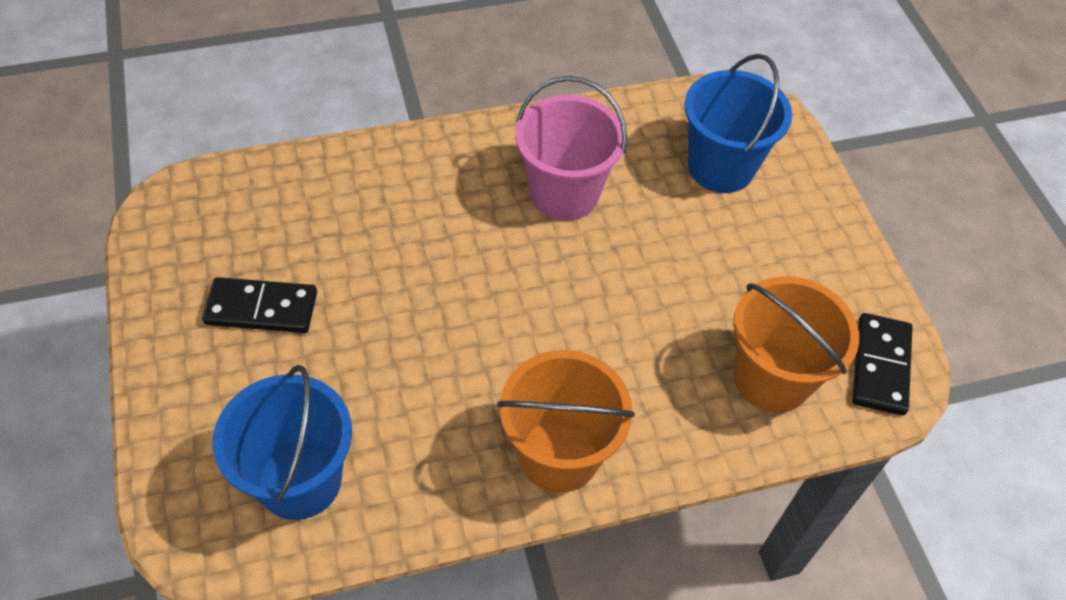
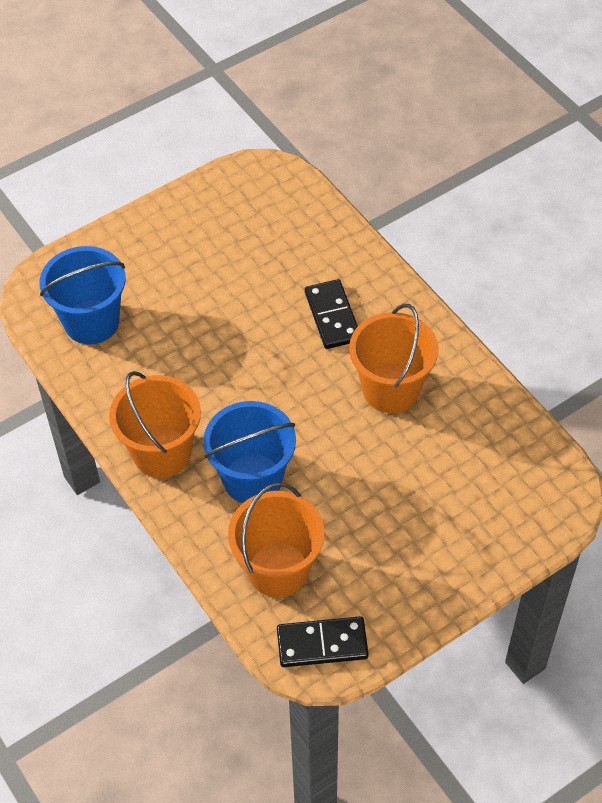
camera: 75 degrees right, 0 degrees up
black domino [202,277,317,333] -> black domino moved to [305,279,358,349]
pink bucket [515,76,627,221] -> orange bucket [349,304,438,413]
blue bucket [684,54,792,193] -> blue bucket moved to [203,401,296,503]

